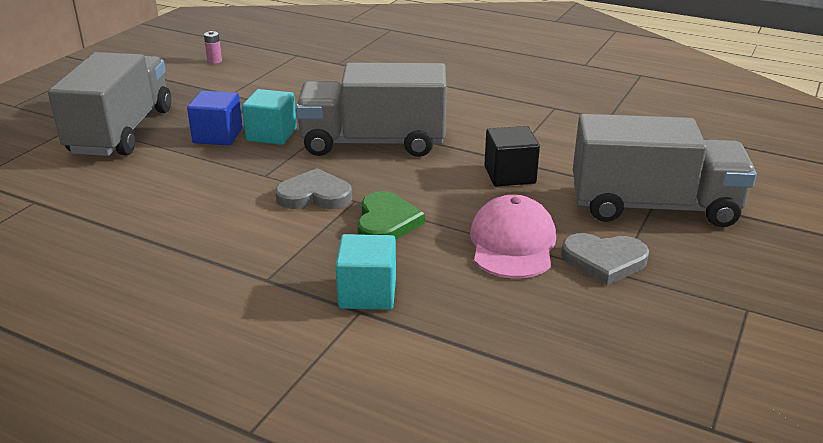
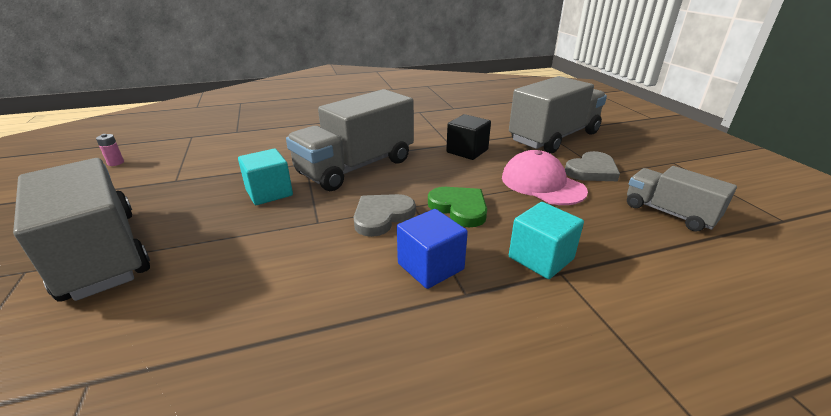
camera: 45 degrees left, 0 degrees up
blue cube [187,91,243,145] -> blue cube moved to [397,209,468,289]
none -> grey truck [627,166,737,232]

